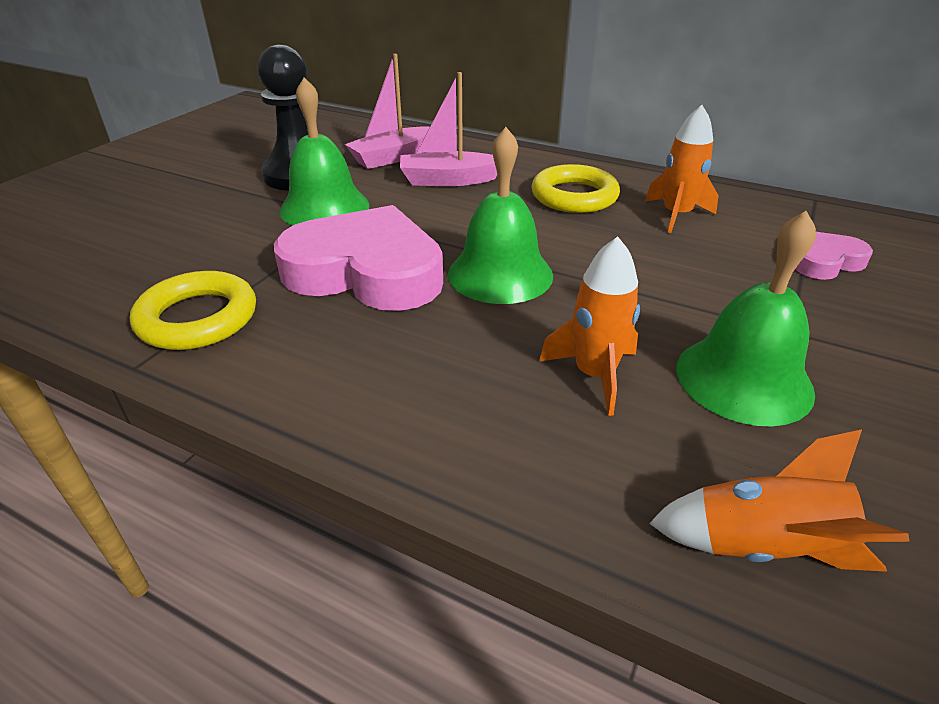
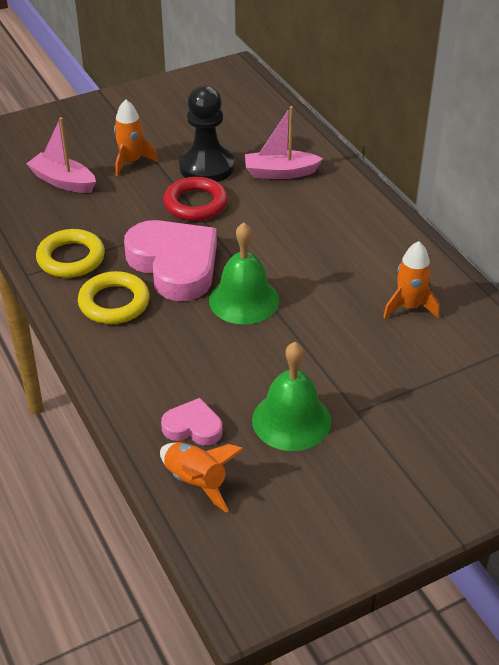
camera: 35 degrees right, 5 degrees up
green bell [279,77,369,225] -> red ring [163,177,228,221]
pink boat [400,72,497,186] -> pink boat moved to [26,117,96,193]
yellow ring [532,164,620,213] -> yellow ring moved to [78,271,150,324]
orange rocket [539,237,640,416] -> orange rocket moved to [114,99,158,176]
pink heart [796,232,873,280] -> pink heart moved to [161,398,222,445]

